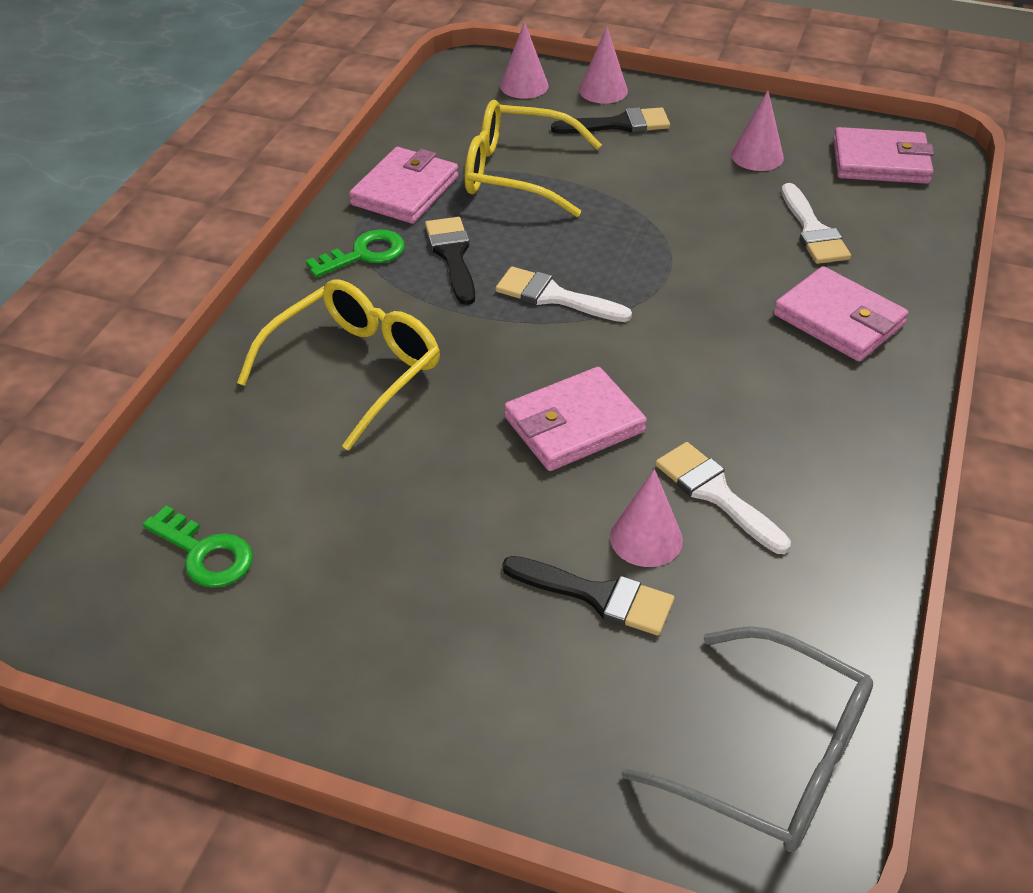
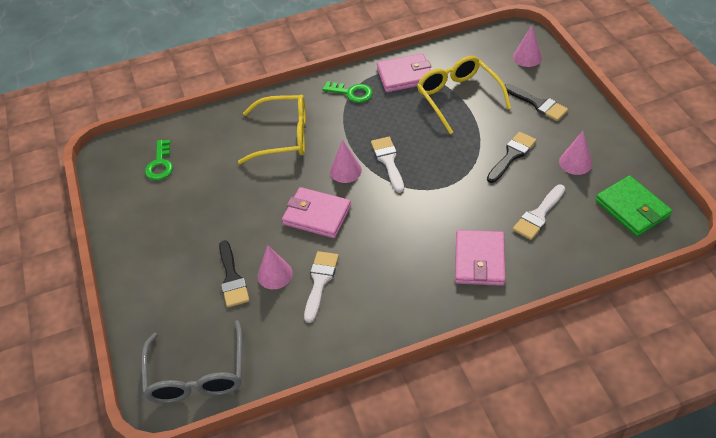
camera: 55 degrees right, 5 degrees up
black brush [425,217,475,305] -> black brush moved to [487,132,536,183]
pink cone [579,27,628,104] -> pink cone moved to [330,139,362,183]
pink wallet [833,127,934,184] -> green wallet [595,175,672,237]

